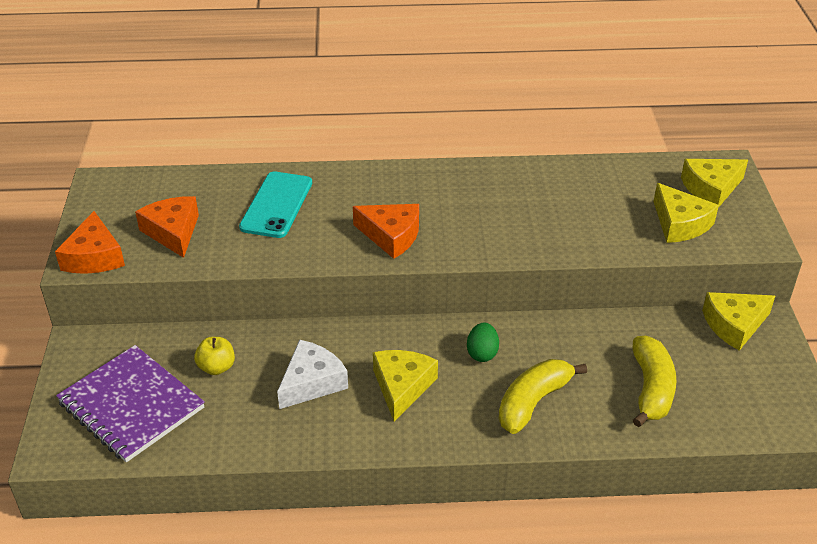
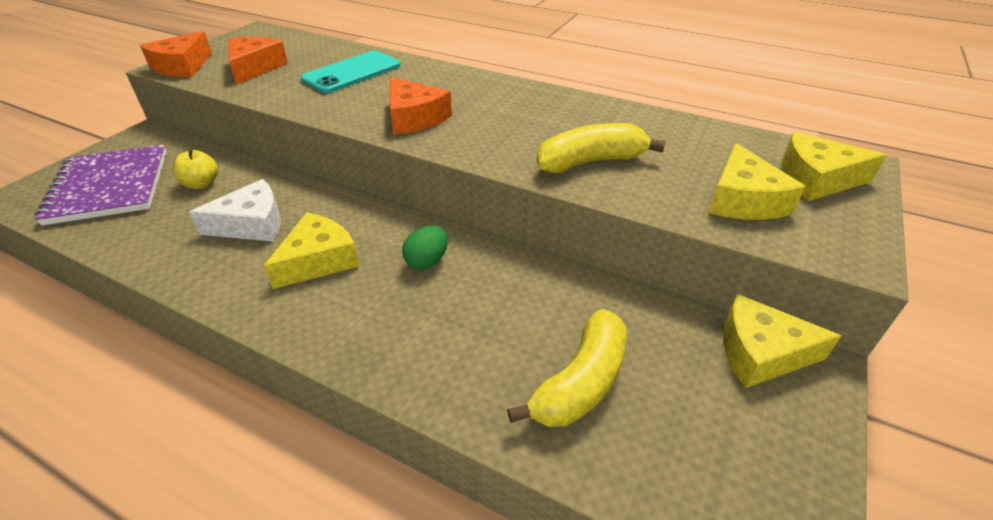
camera: 30 degrees right, 0 degrees up
yellow banana [499,359,587,434] -> yellow banana moved to [537,123,666,173]

